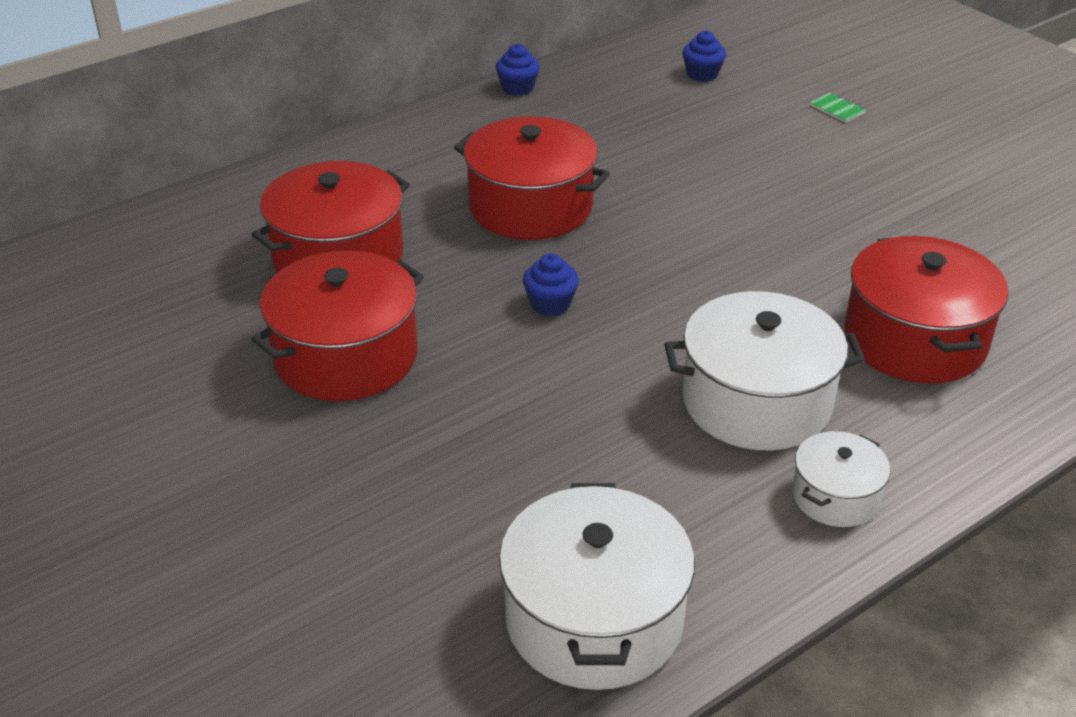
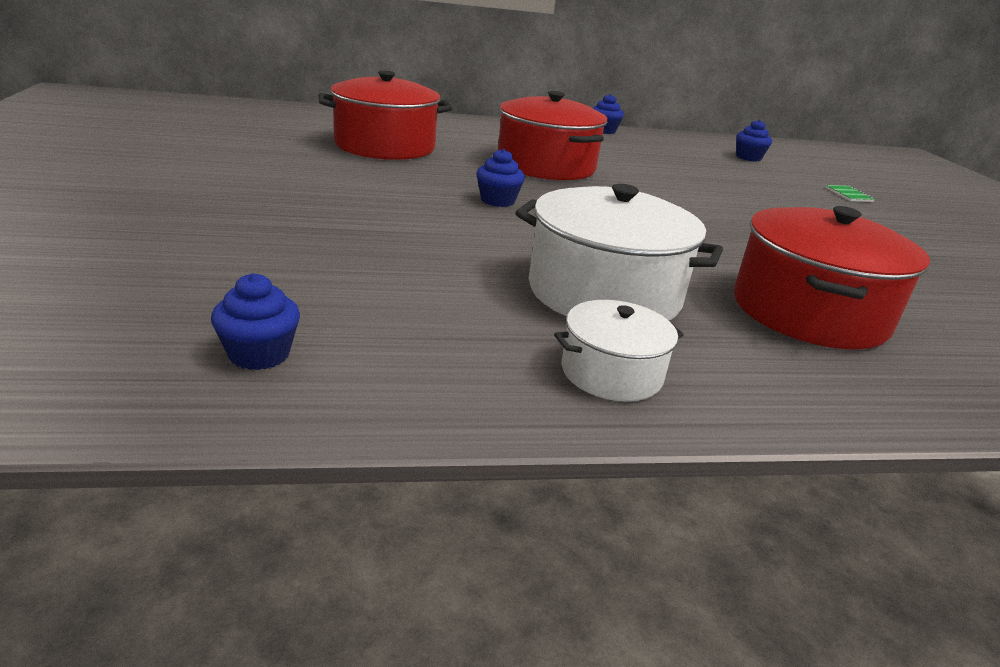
camera: 25 degrees right, 10 degrees down
red pot [251,251,424,401] -> none
white pot [499,483,695,690] -> blue cupcake [211,273,300,370]

